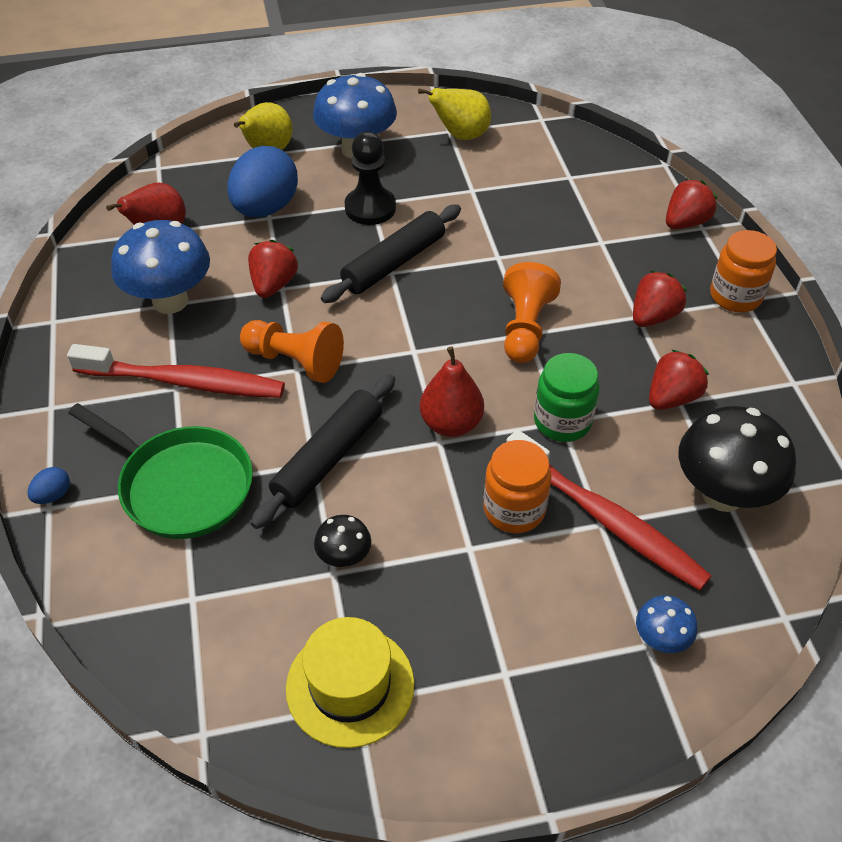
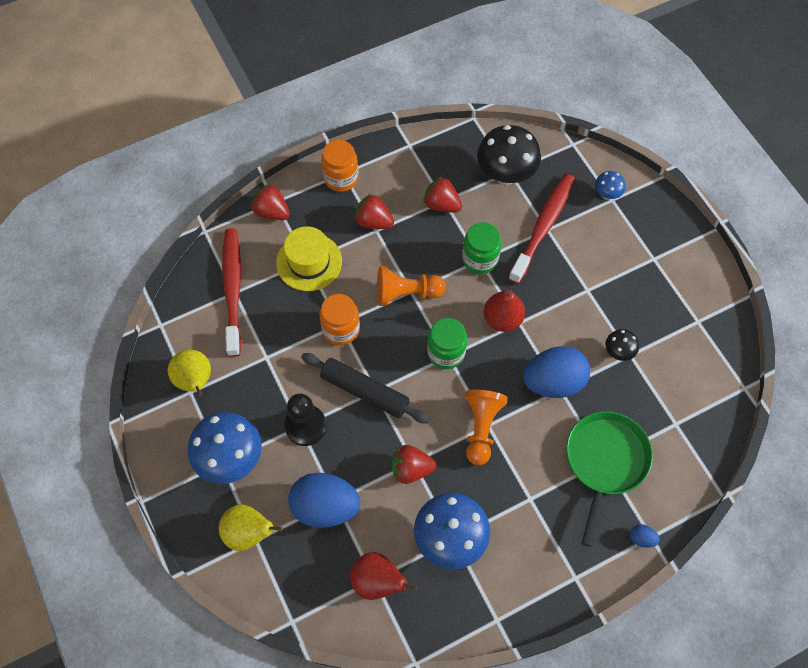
camera: 105 degrees left, 15 degrees up
red toothbrush [67,344,285,398] -> red toothbrush moved to [222,228,241,357]
black rolling pin [251,374,395,529] -> blue egg [523,346,590,398]
yellow hat [286,617,414,748] -> yellow hat moved to [276,226,342,291]
orange jar [483,440,552,533] -> orange jar moved to [319,294,360,345]
none -> green jar [427,318,467,369]

